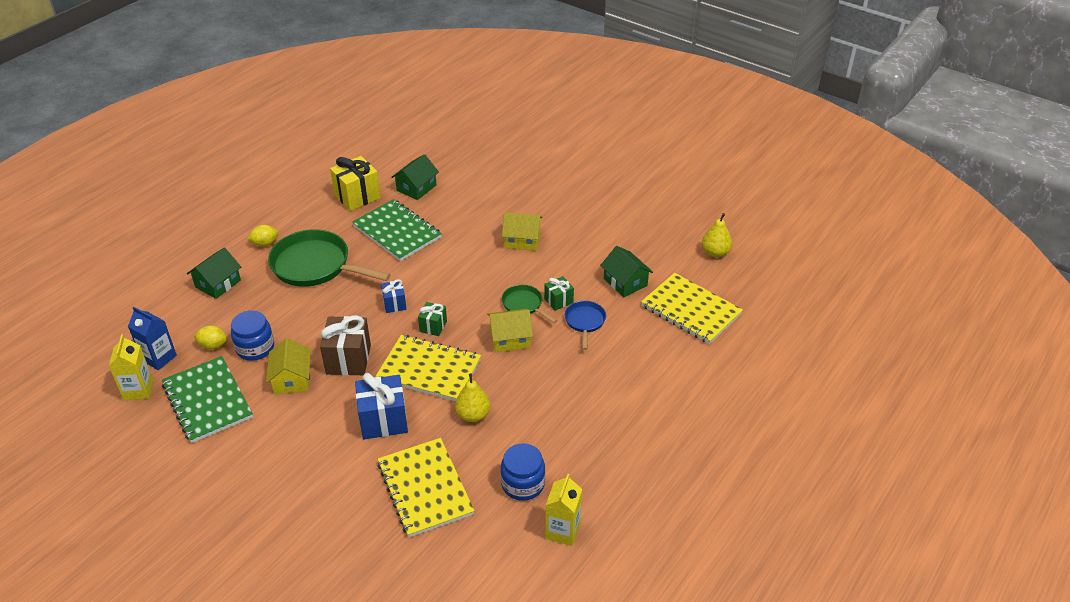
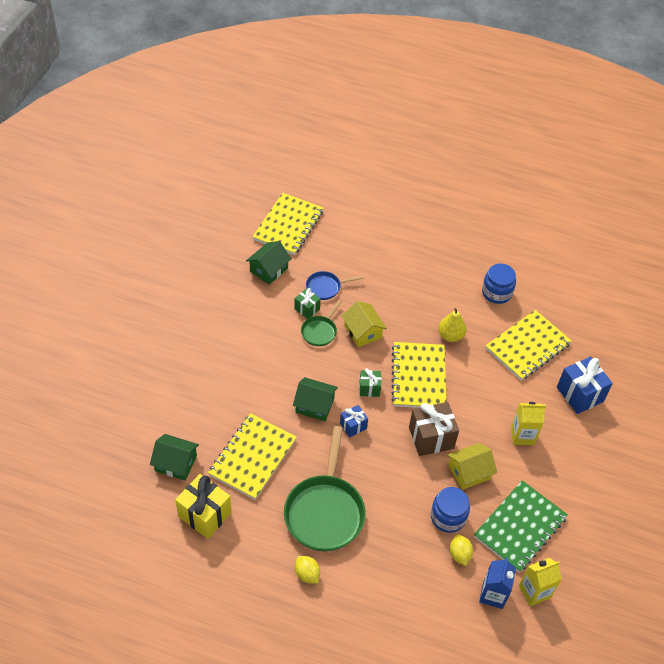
camera: 110 degrees left, 10 degrees up
green house [187,247,241,299] -> green house moved to [293,377,338,421]
green notebook [352,199,442,261] -> yellow notebook [208,413,297,500]
blue gift [355,373,408,439] -> blue gift moved to [557,356,613,414]
yellow house [502,212,543,251] -> none
yellow carton [545,474,582,546] -> yellow carton moved to [511,402,546,445]
yellow pear [702,213,732,257] -> none

